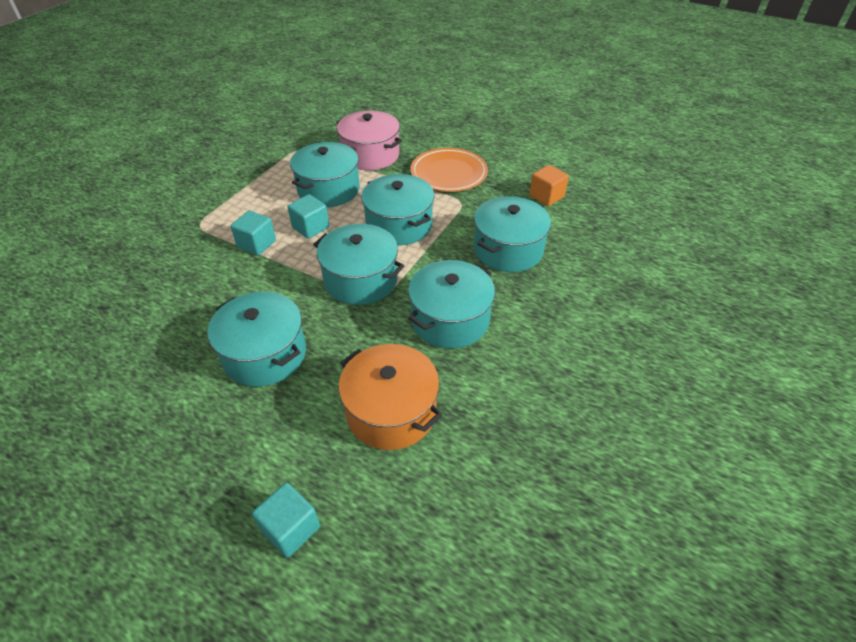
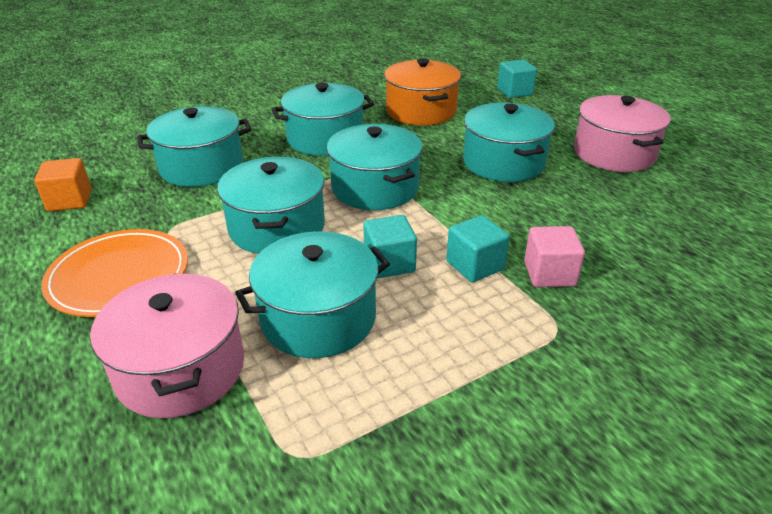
camera: 150 degrees left, 10 degrees down
none -> pink cube [524,226,585,287]
none -> pink pot [574,95,671,172]

